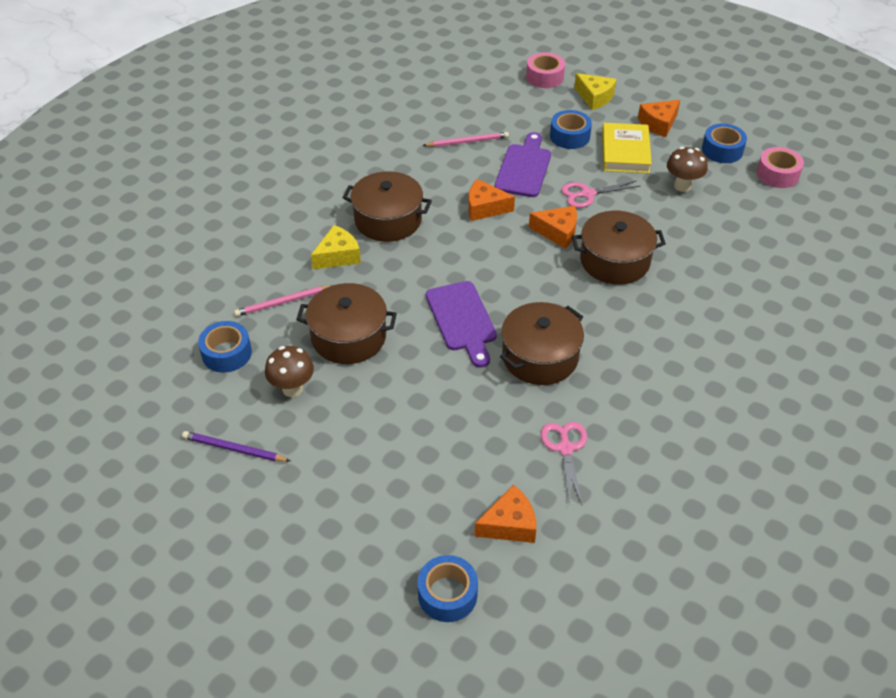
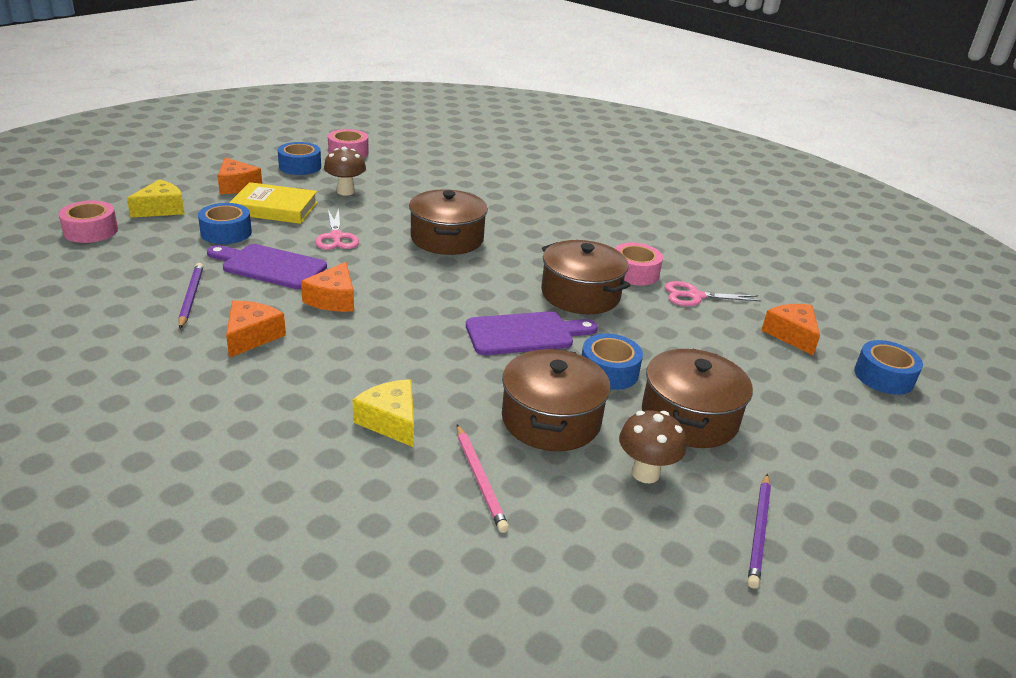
camera: 90 degrees left, 15 degrees down
blue tape [198,321,252,373] -> blue tape moved to [582,334,643,390]
brown pot [342,171,432,242] -> brown pot moved to [642,349,753,448]
pink pencil [422,132,509,147] -> purple pencil [178,263,204,329]
orange cheese [529,206,577,249] -> orange cheese moved to [226,301,286,358]
none -> pink tape [614,243,663,286]

